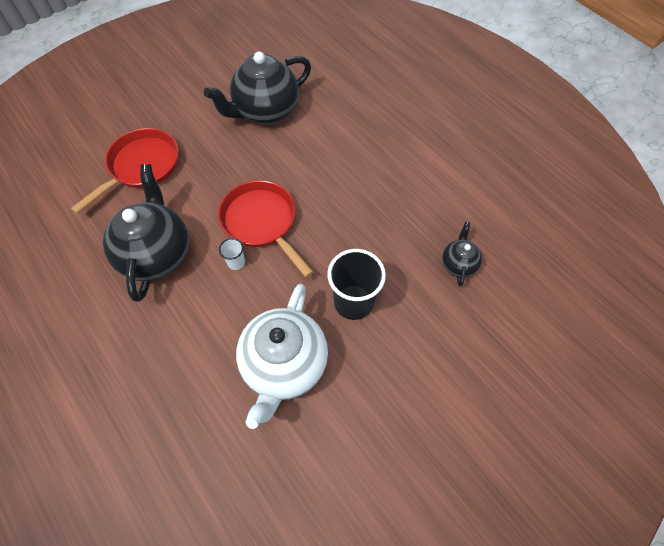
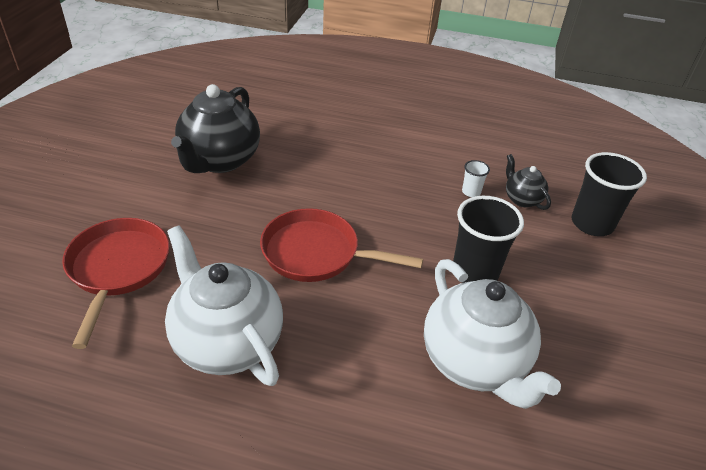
camera: 40 degrees left, 20 degrees down
black teapot [103,164,189,302] -> white teapot [165,225,283,386]
white cup [219,238,245,270] -> white cup moved to [462,160,490,197]
none -> black cup [572,152,647,236]

